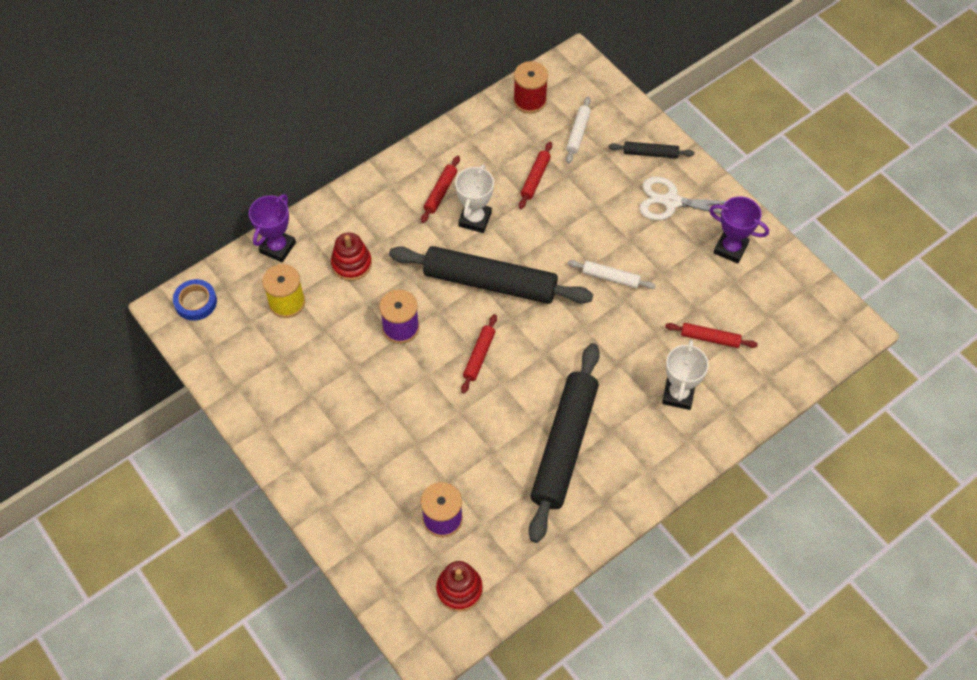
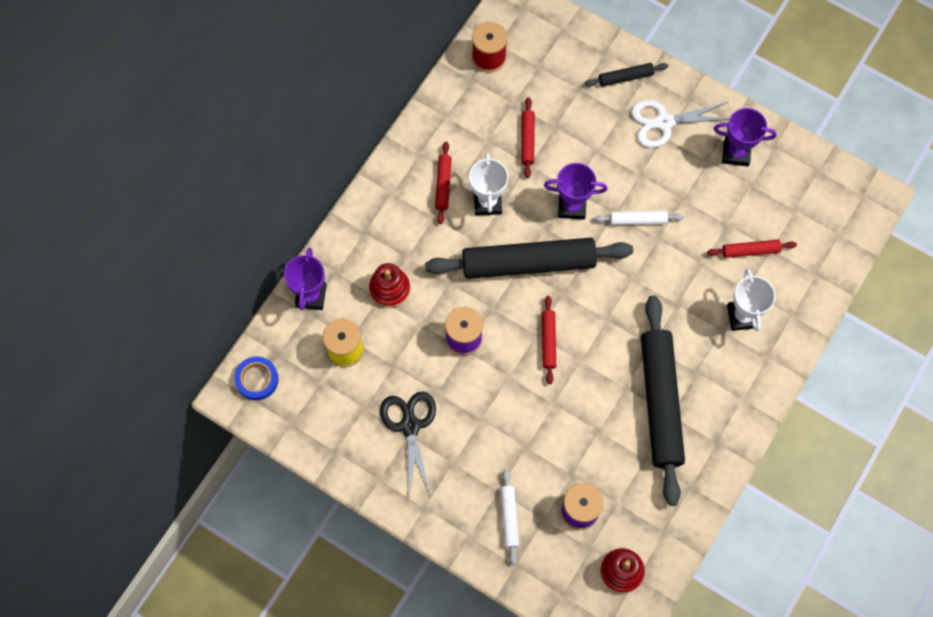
camera: 20 degrees left, 10 degrees up
white rolling pin [566,97,591,164] -> white rolling pin moved to [500,469,519,565]
none -> black scissors [380,391,436,499]
none -> purple trophy [544,163,608,220]

